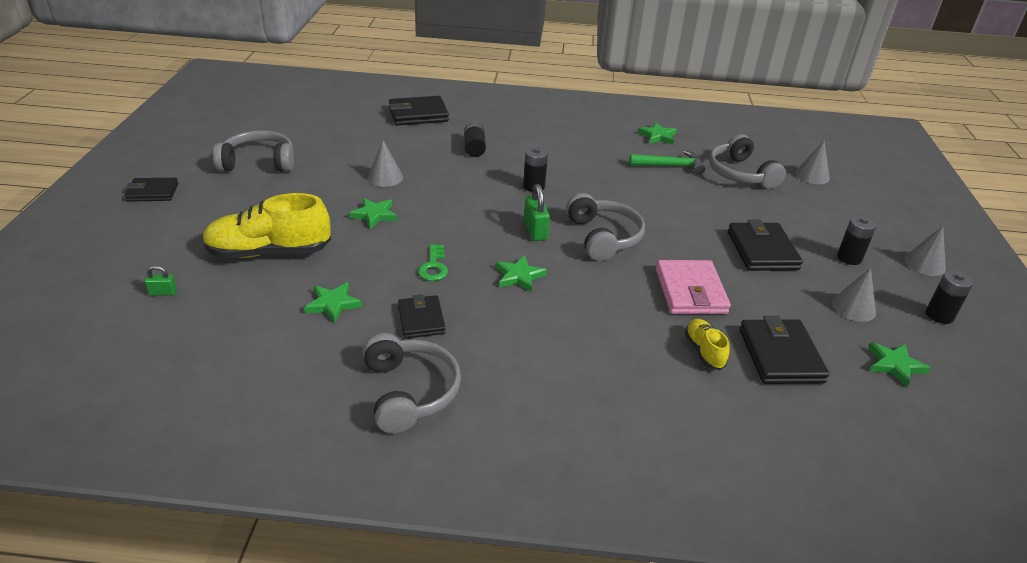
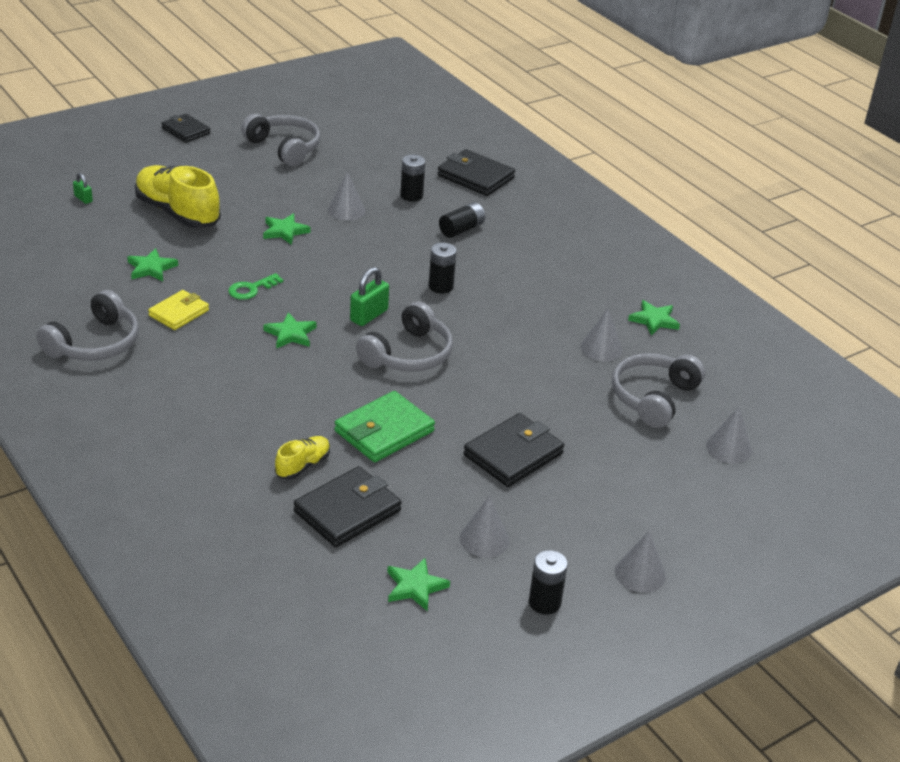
camera: 50 degrees right, 0 degrees up
black wallet [398,294,446,338] -> yellow wallet [148,290,209,330]
green hammer [629,150,705,174] -> grey cone [580,308,622,361]
pink wallet [656,260,731,314] -> green wallet [334,391,435,462]
black battery [837,215,877,265] -> black battery moved to [400,155,425,202]

